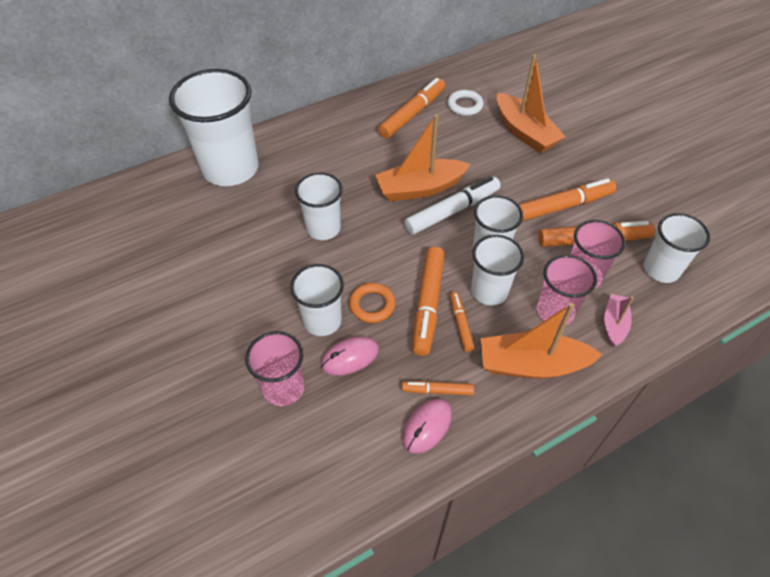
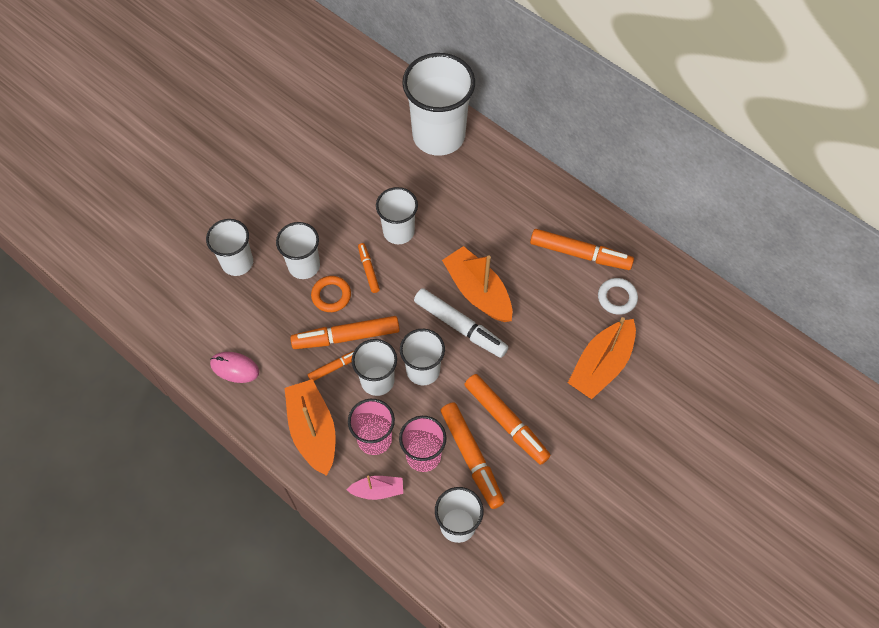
camera: 70 degrees right, 10 degrees up
pink cup [245,331,304,406] -> white cup [206,219,253,276]
pink mouse [321,337,379,375] -> none
orange marker [402,381,474,395] -> orange marker moved to [358,243,380,293]

